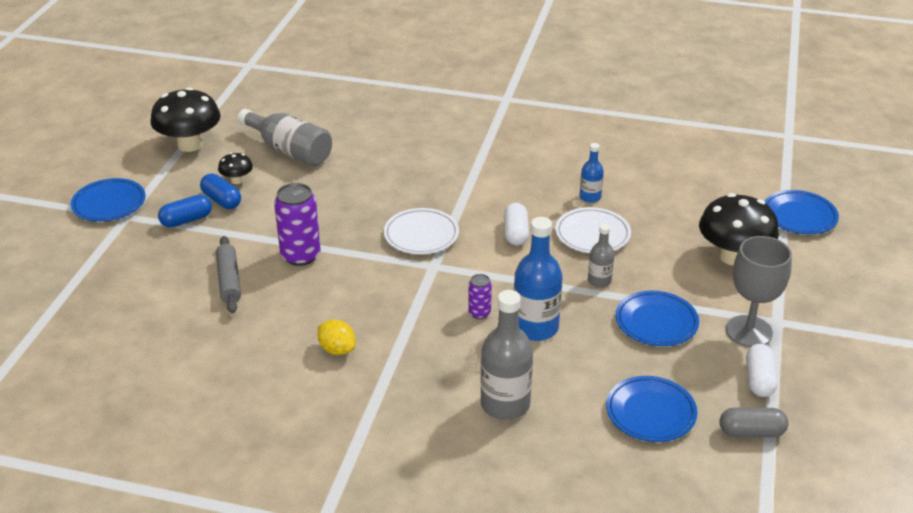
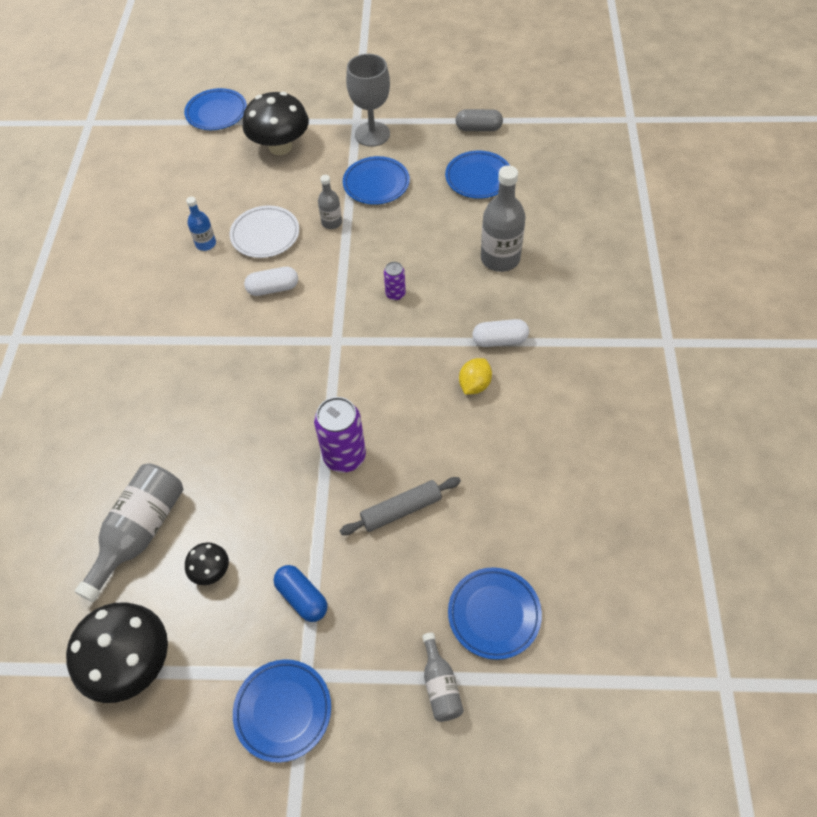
camera: 100 degrees left, 20 degrees up
blue capsule [200,174,241,209] -> none
white plate [384,208,459,254] -> none
blue bottle [514,217,563,341] -> none
grey capsule [720,407,789,437] -> grey capsule turned 75 degrees counterclockwise [456,109,503,131]
white capsule [746,344,778,397] -> white capsule moved to [473,319,529,347]
none -> grey bottle [422,633,464,722]
none -> blue plate [448,567,542,660]

